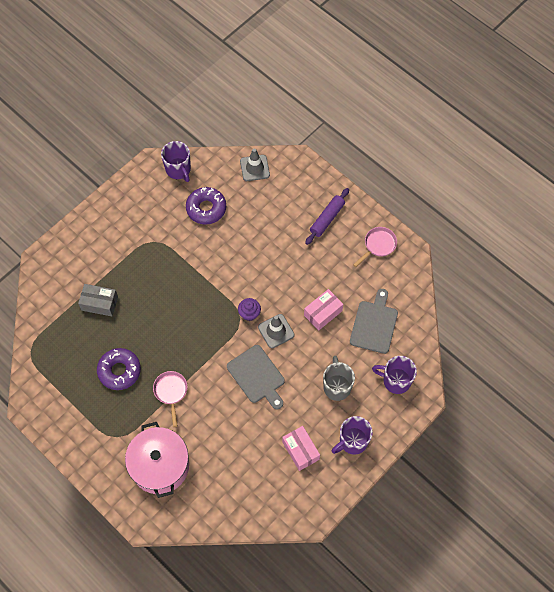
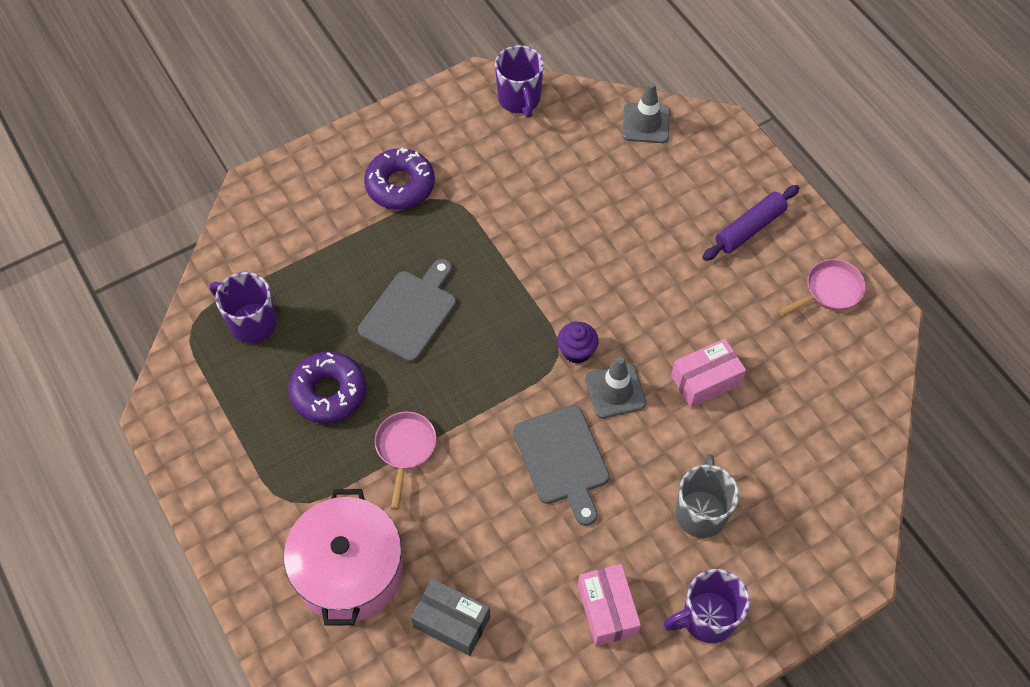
camera: 15 degrees right, 5 degrees down
grey box [78,284,118,316] -> grey box moved to [411,579,490,656]
purple donut [186,187,226,225] -> purple donut moved to [364,148,435,210]
grey cutting board [350,289,398,354] -> grey cutting board moved to [358,259,456,362]
purple mug [372,356,417,394] -> purple mug moved to [210,272,277,343]

